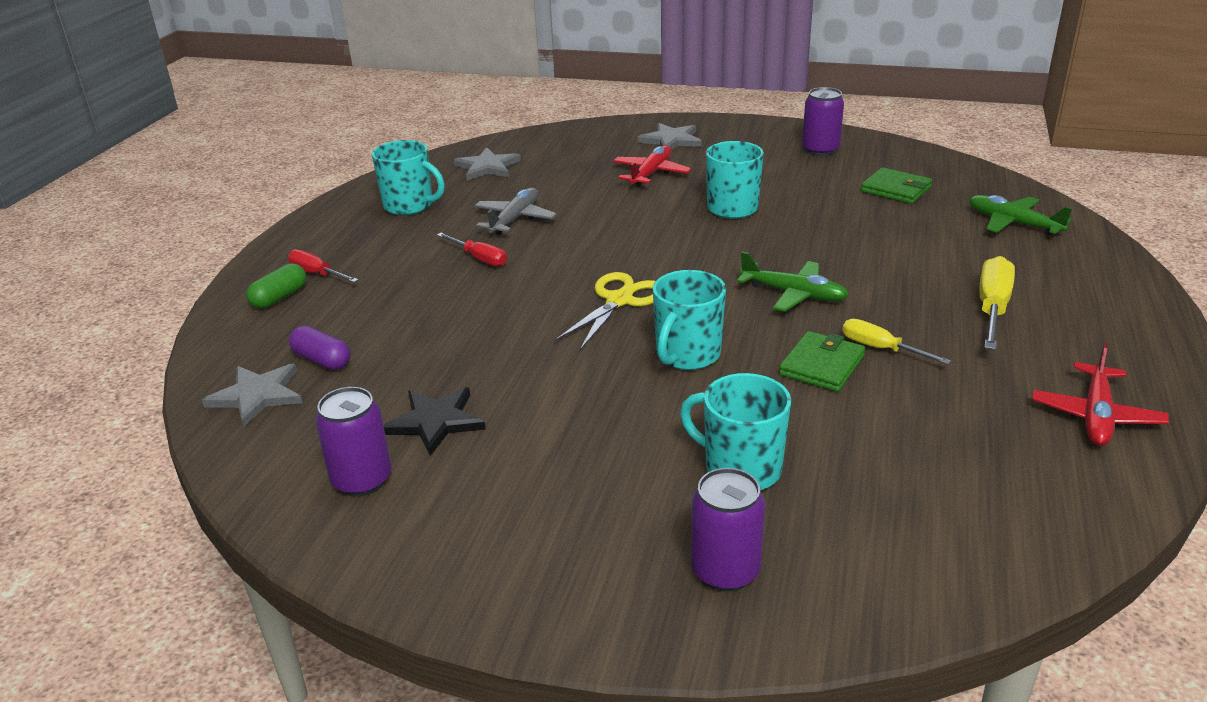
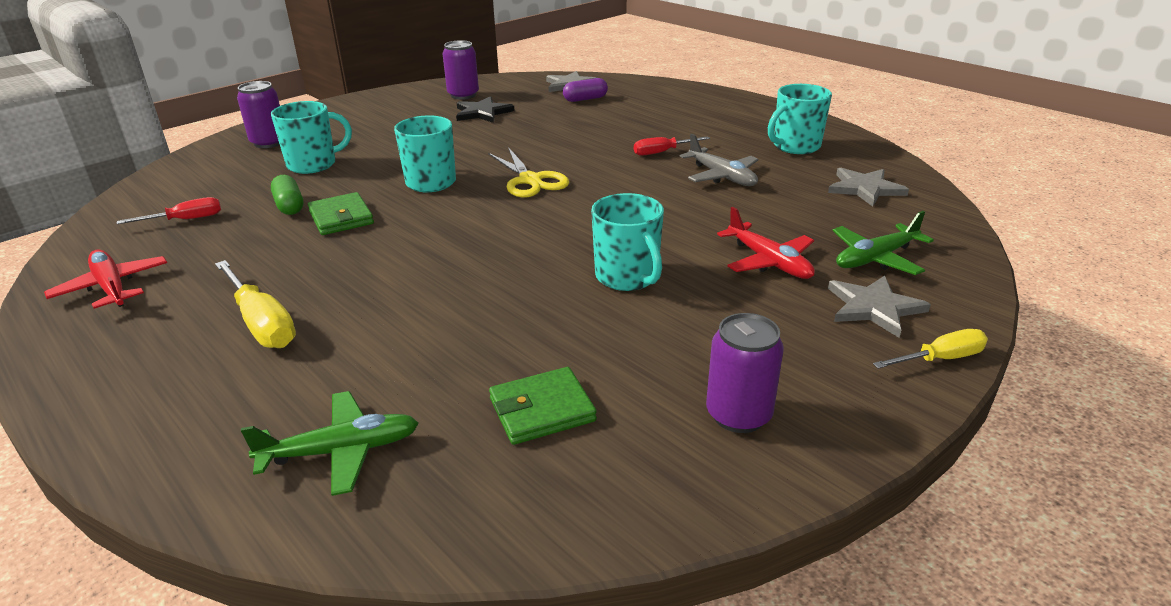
camera: 120 degrees right, 0 degrees up
green capsule [246,263,306,309] -> green capsule moved to [271,175,303,215]
red screwdriver [288,249,358,282] -> red screwdriver moved to [116,197,221,224]
green plane [737,252,849,312] -> green plane moved to [833,211,934,275]
yellow screwdriver [842,319,951,364] -> yellow screwdriver moved to [873,329,988,369]

